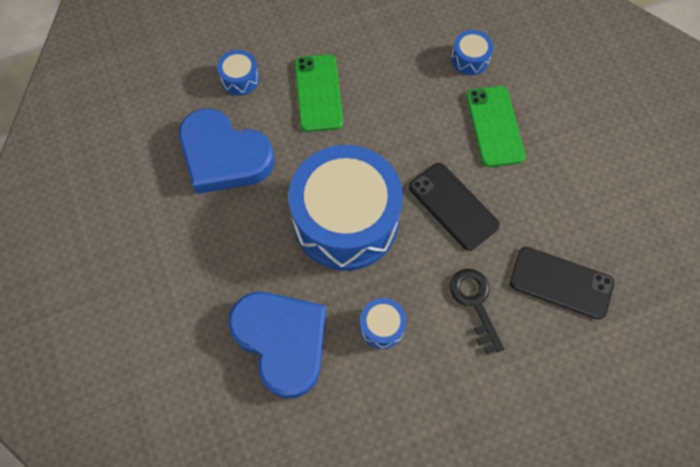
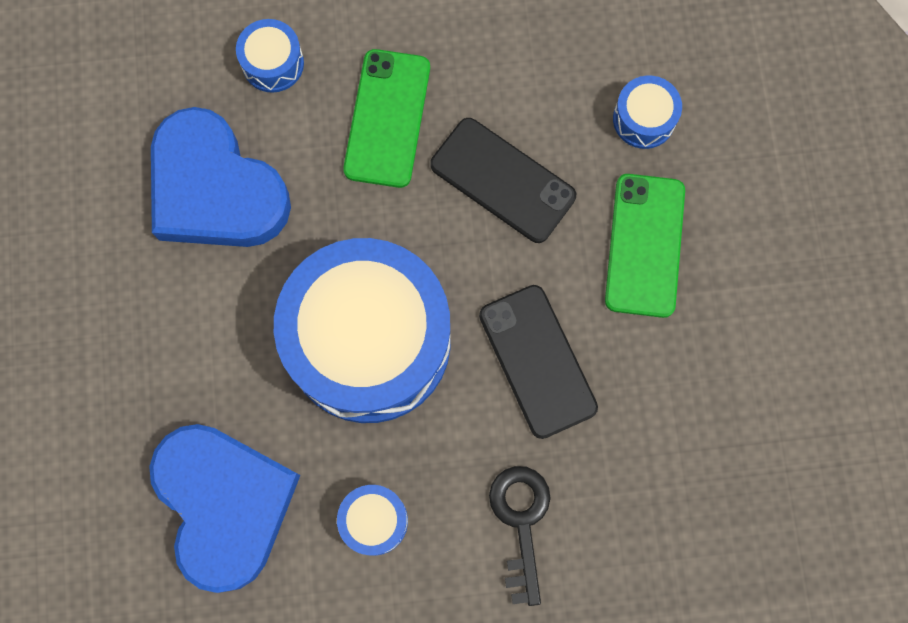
camera: 15 degrees right, 10 degrees up
black phone [510,247,614,319] -> black phone moved to [430,118,576,243]

